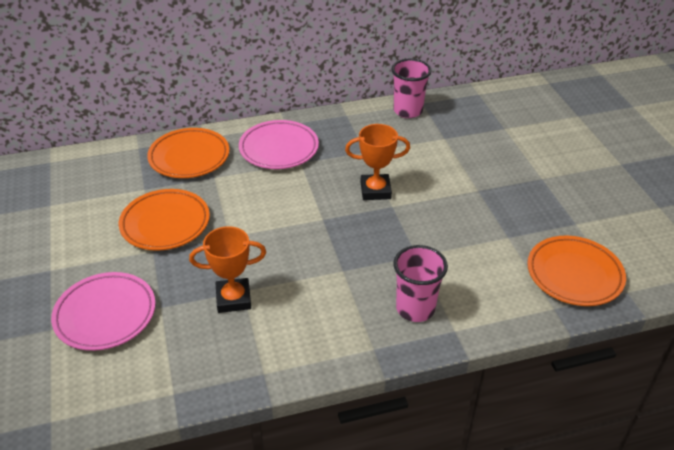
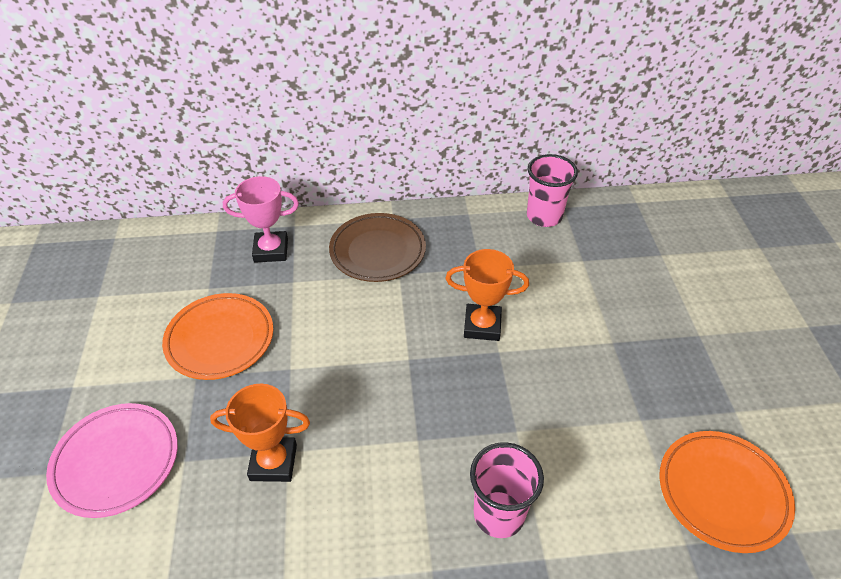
camera: 10 degrees right, 5 degrees up
orange plate [147,128,229,178] -> pink trophy [223,176,299,263]
pink plate [239,120,319,169] -> brown plate [329,213,426,282]

